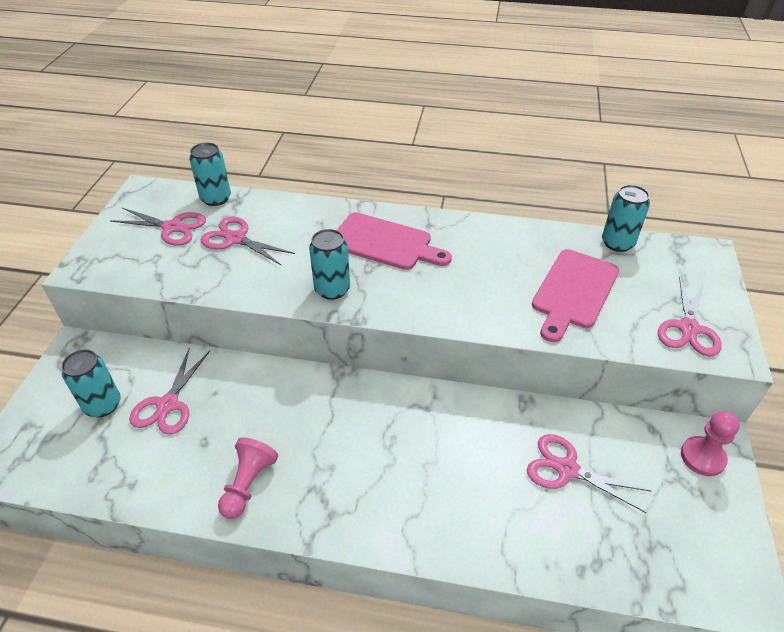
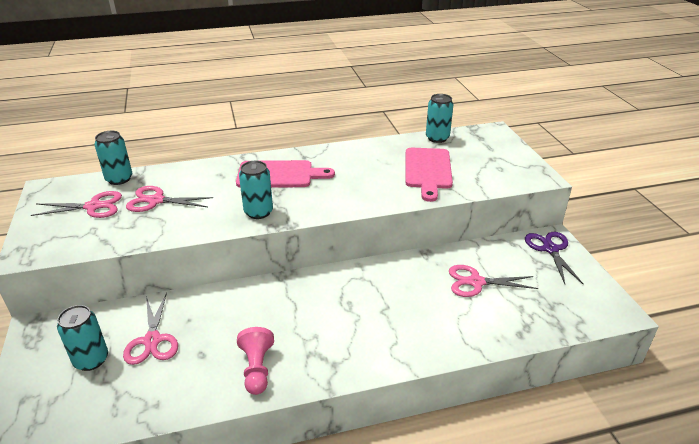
camera: 25 degrees left, 10 degrees down
pink scissors [658,276,722,357] -> none
pink pawn [681,411,740,476] -> purple scissors [525,232,584,285]

